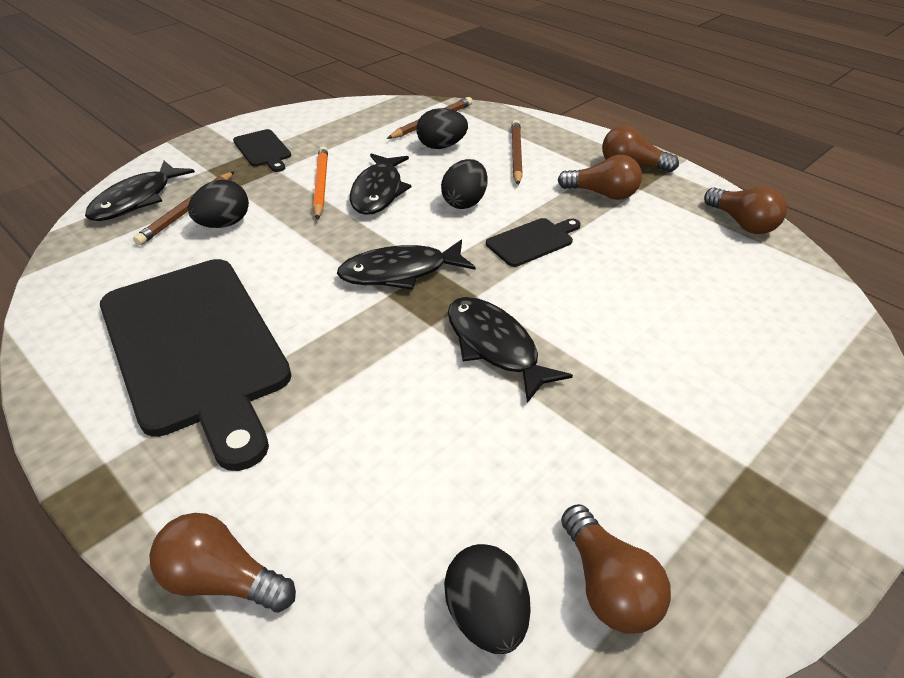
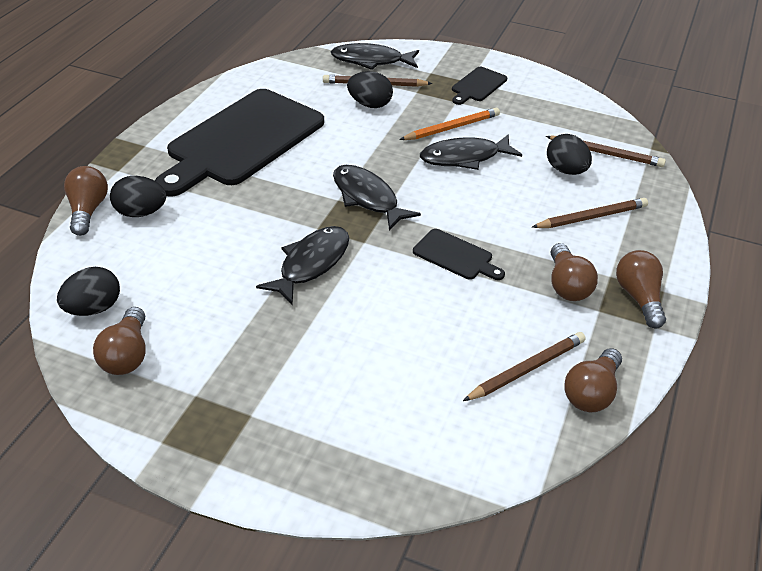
camera: 65 degrees right, 0 degrees up
black egg [441,159,488,209] -> black egg moved to [110,176,166,217]
brown light bulb [561,504,671,634] -> brown light bulb turned 45 degrees counterclockwise [93,307,145,375]
none -> brown pencil [463,332,586,401]

